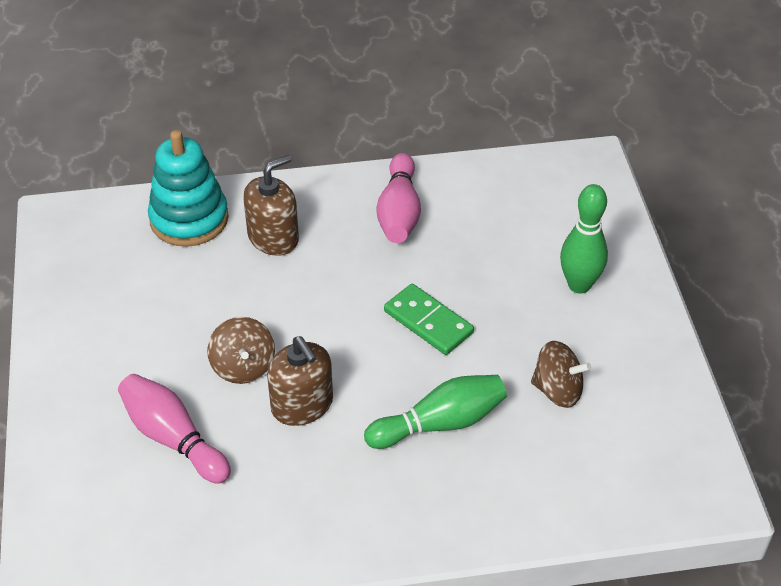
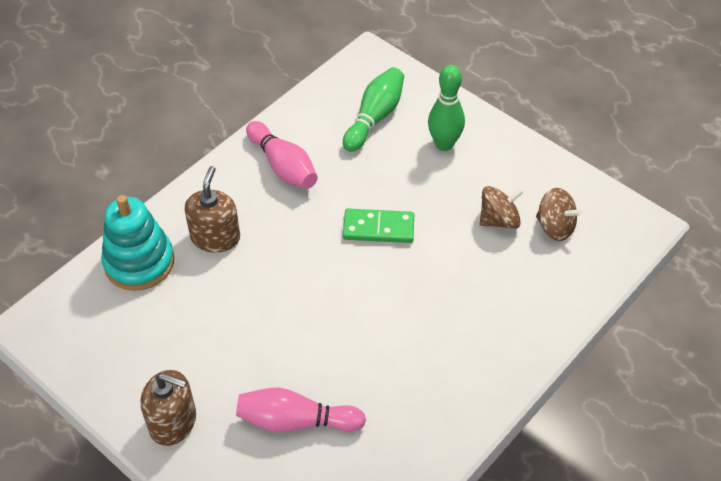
camera: 40 degrees left, 5 degrees up
brown spinning top [207,317,275,384] -> brown spinning top moved to [536,188,582,241]
brown soap dispenser [267,336,333,426] -> brown soap dispenser moved to [140,370,196,446]
green bowling pin [364,375,507,449] -> green bowling pin moved to [343,67,404,152]

